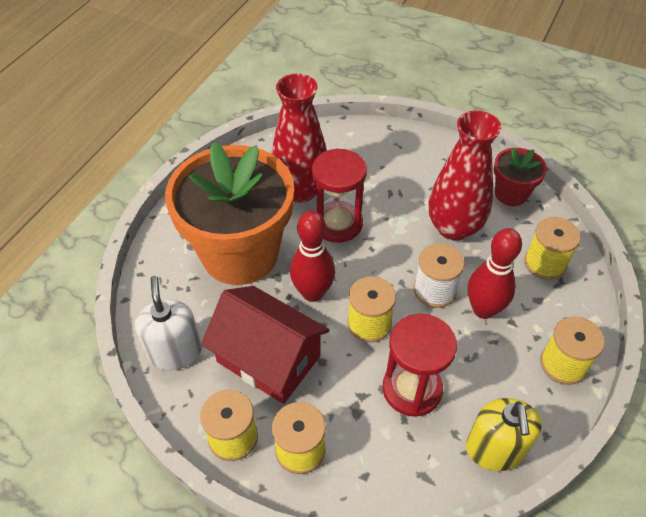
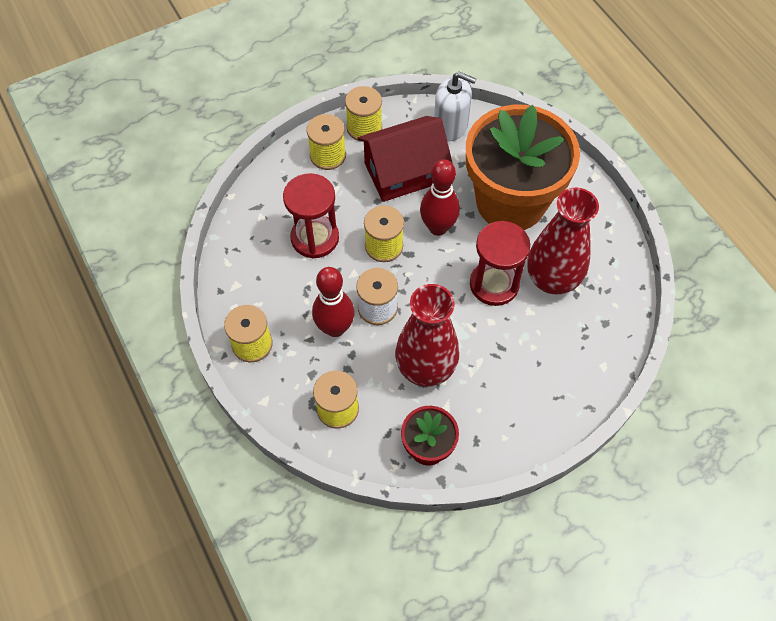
camera: 125 degrees right, 10 degrees up
yellow soap dispenser [466,398,542,471] -> none

